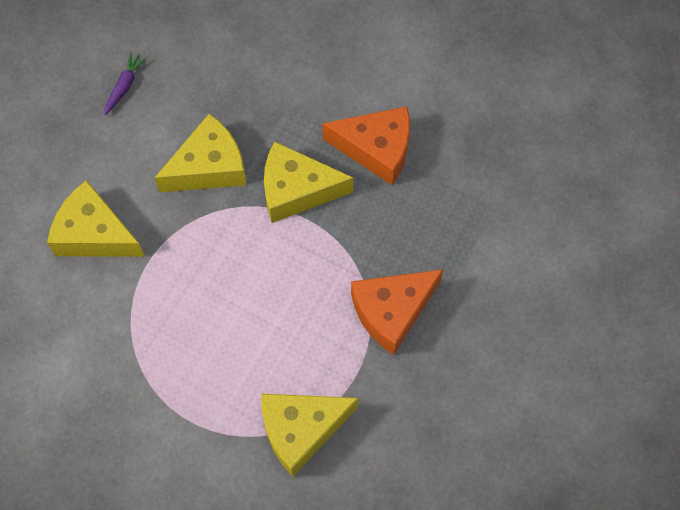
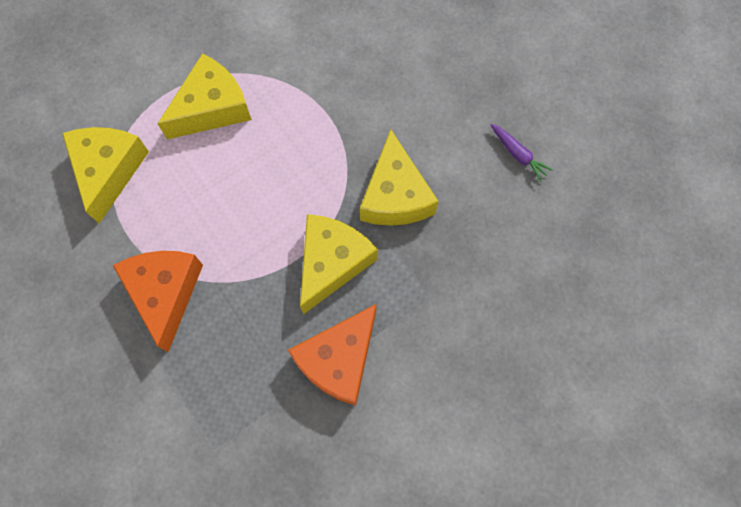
camera: 115 degrees right, 5 degrees up
yellow cheese [47,180,145,257] -> yellow cheese moved to [157,54,252,139]

